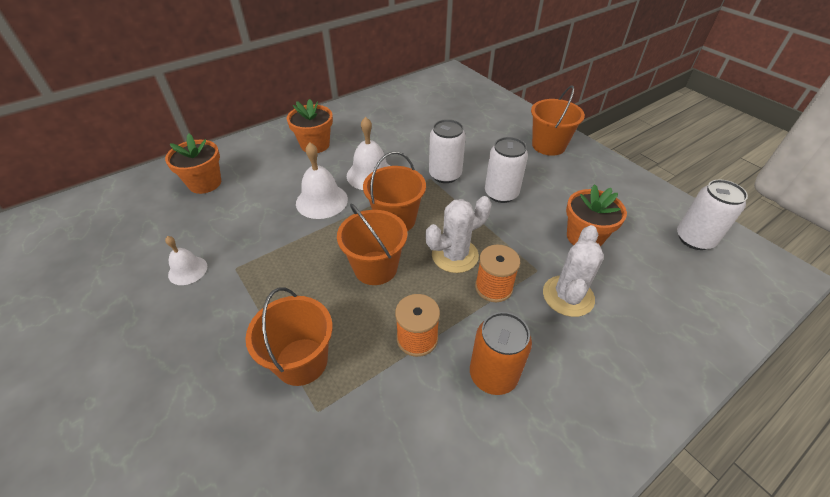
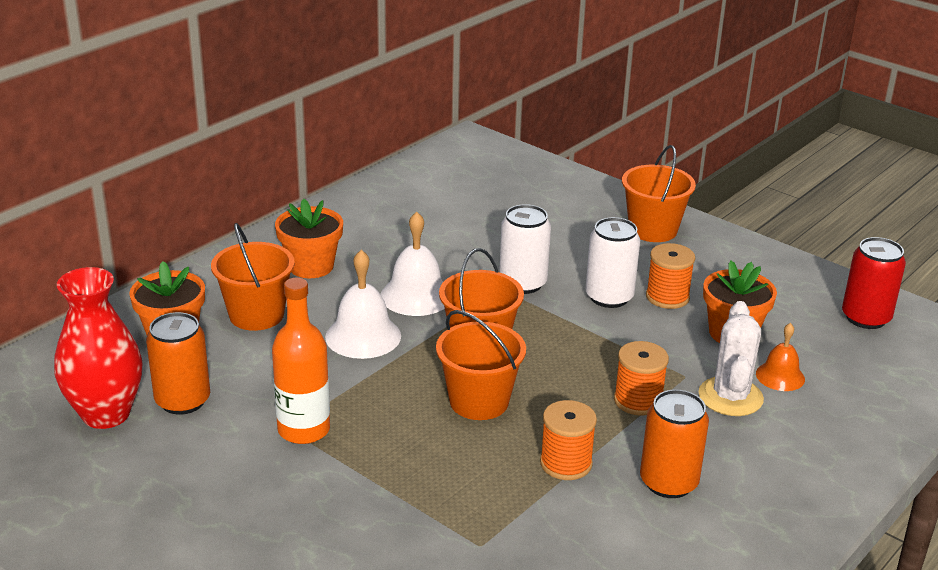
camera: 15 degrees left, 15 degrees down
white bell [165,236,207,285] -> none
orange bucket [246,288,333,386] -> orange bucket moved to [211,223,295,331]
white cactus [426,196,491,273] -> none
white can [677,179,748,250] -> red can [842,237,906,329]
none -> red vase [54,267,142,429]
none -> orange can [146,312,210,415]
none -> orange bottle [272,278,330,444]
none -> orange spool [646,243,695,309]
none -> orange bell [756,323,805,391]

